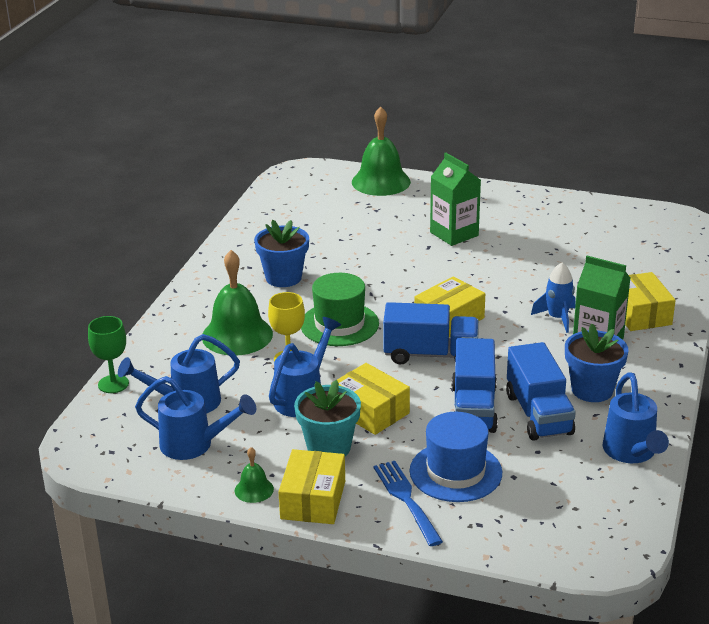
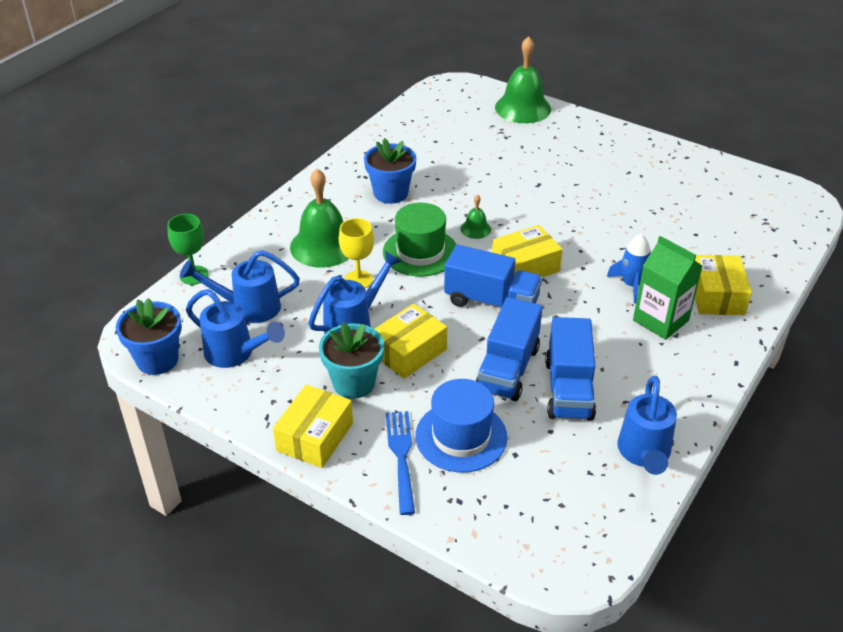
camera: 15 degrees right, 10 degrees up
green bell [235,447,274,503] -> green bell moved to [461,194,491,239]
yellow box [331,363,410,435] -> yellow box turned 75 degrees clockwise [375,304,447,379]
green carton [430,153,481,246] -> none
blue flower pot [565,324,629,402] -> blue flower pot moved to [116,298,182,375]

